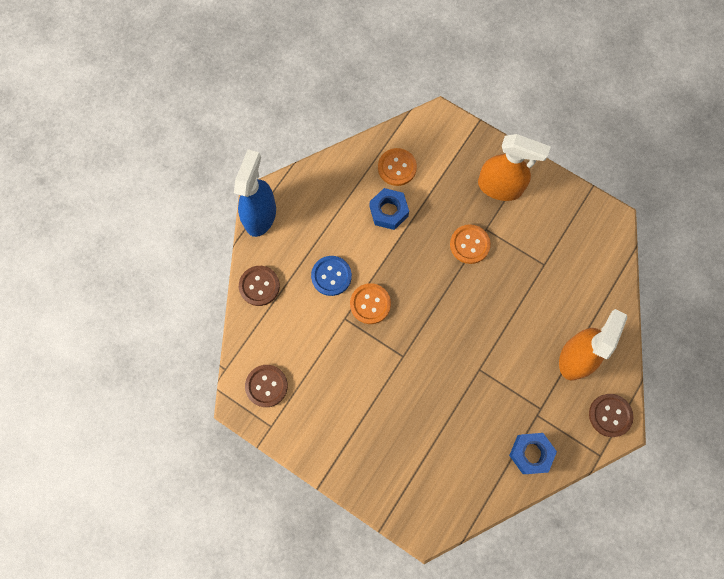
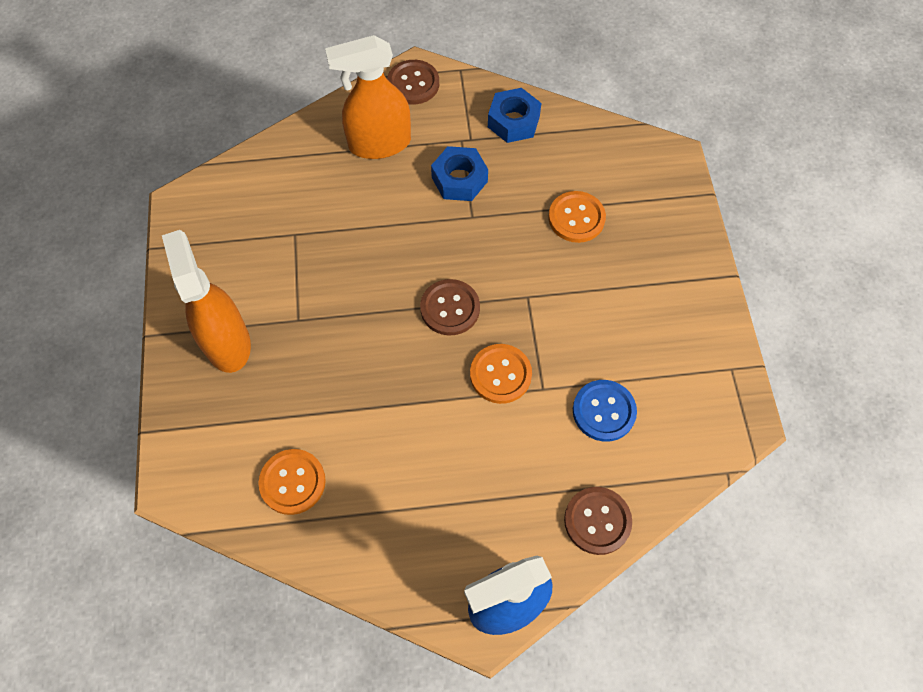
camera: 130 degrees left, 10 degrees down
brown button [245,365,288,407] -> brown button moved to [420,279,480,336]
blue button [311,256,352,296] -> blue button moved to [573,380,637,442]
blue nut [370,188,409,230] -> blue nut moved to [431,146,488,201]
orange button [450,224,491,264] -> orange button moved to [548,191,606,243]

